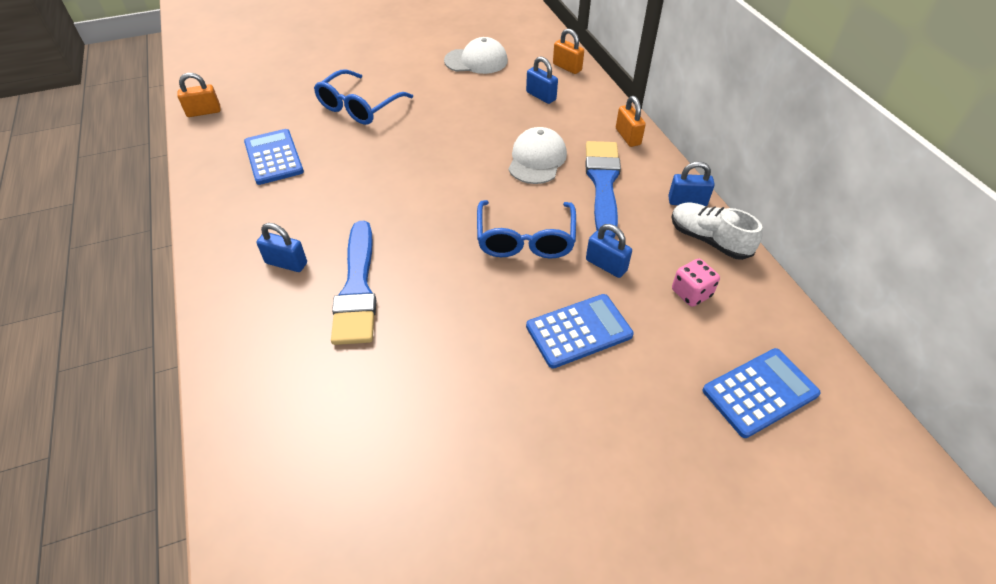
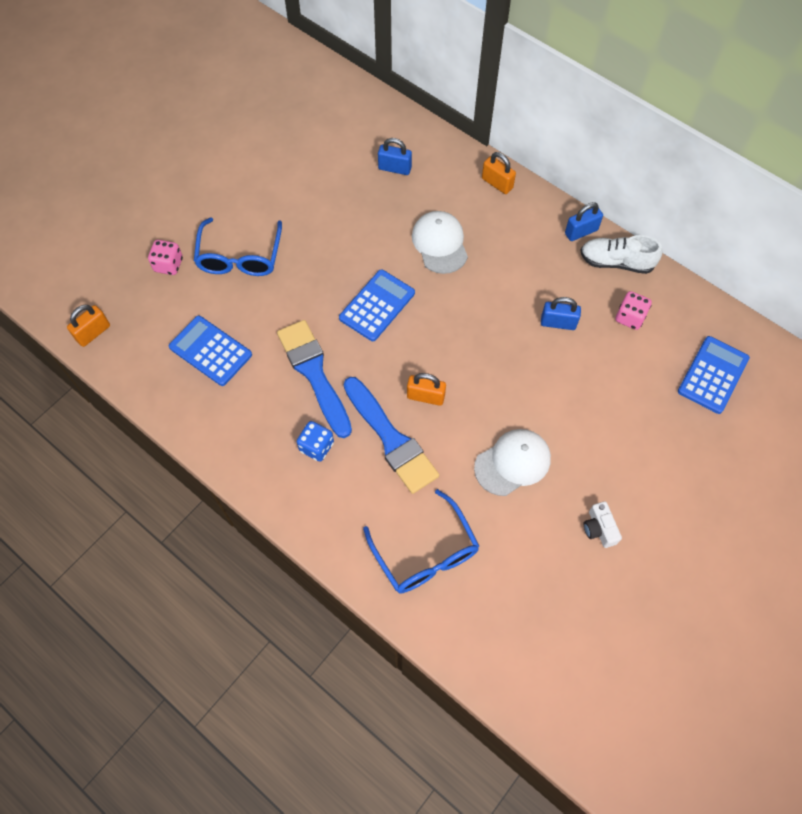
camera: 30 degrees left, 15 degrees up
blue padlock [257,223,307,272] -> blue dice [297,421,334,462]
white cap [444,37,508,74] -> white cap moved to [474,429,551,496]
blue glasses [477,200,576,259] -> blue glasses moved to [363,489,479,594]
blue calculator [526,294,634,369] -> blue calculator moved to [339,269,415,341]
orange padlock [553,29,584,74] -> orange padlock moved to [407,373,446,406]
blue brush [585,141,621,238] -> blue brush moved to [277,320,352,438]
none -> pink dice [148,240,183,275]
none -> white camera [584,501,622,548]

